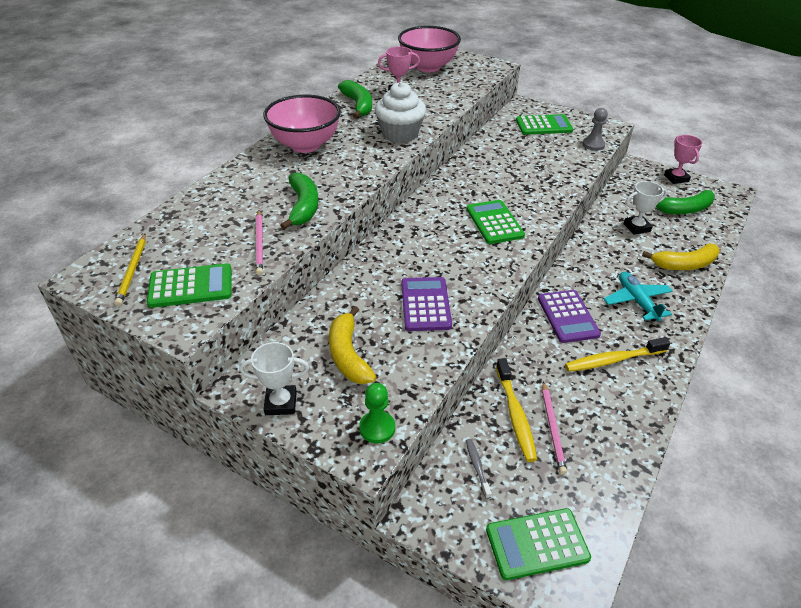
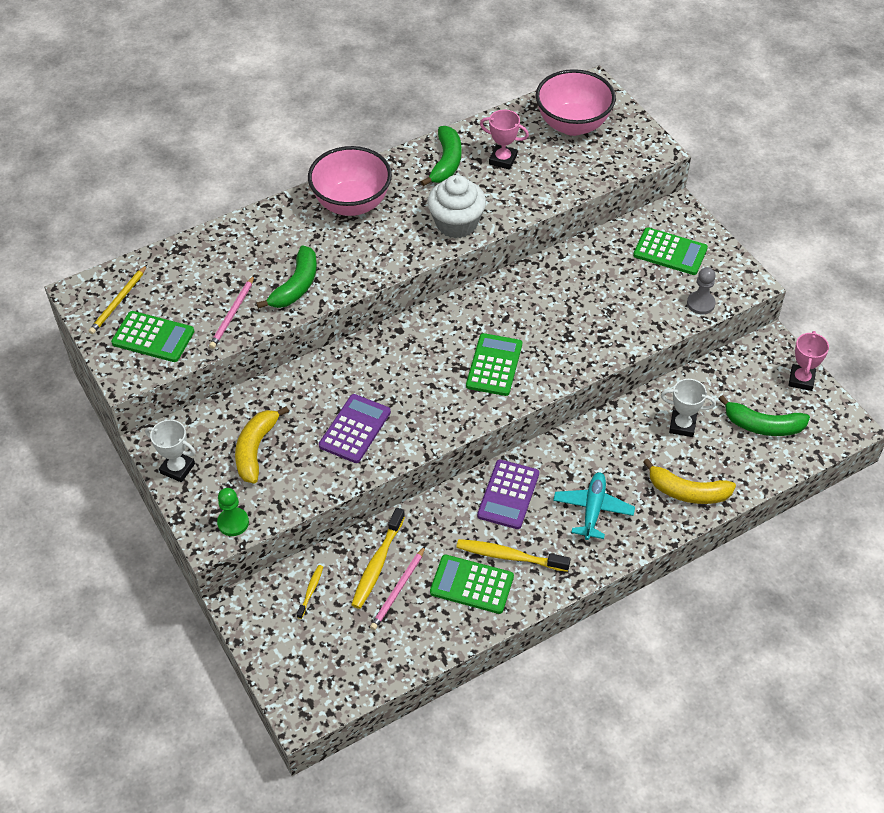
camera: 30 degrees right, 10 degrees up
grey toothbrush [466,439,492,499] -> yellow toothbrush [297,565,323,619]
green calculator [486,508,591,580] -> green calculator moved to [430,555,514,614]

